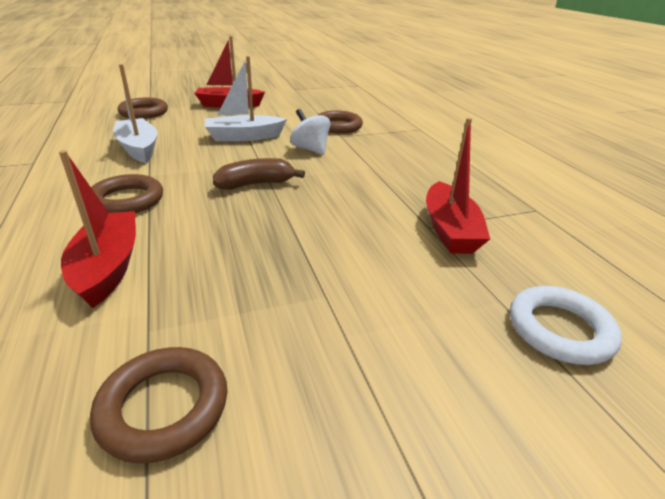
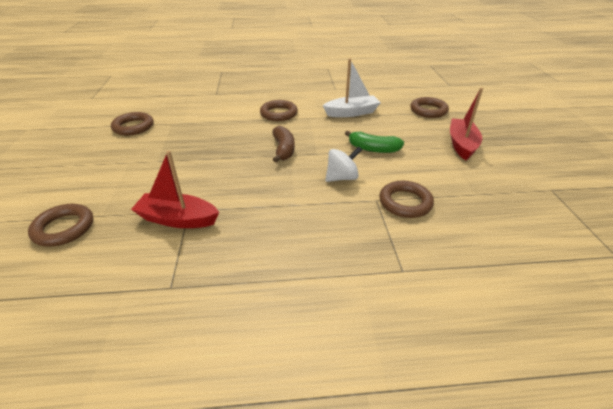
camera: 105 degrees right, 5 degrees up
red boat [59,150,136,308] -> none
white boat [205,56,287,142] -> green banana [345,131,404,153]
white ring [510,286,622,365] -> brown ring [28,204,93,247]

